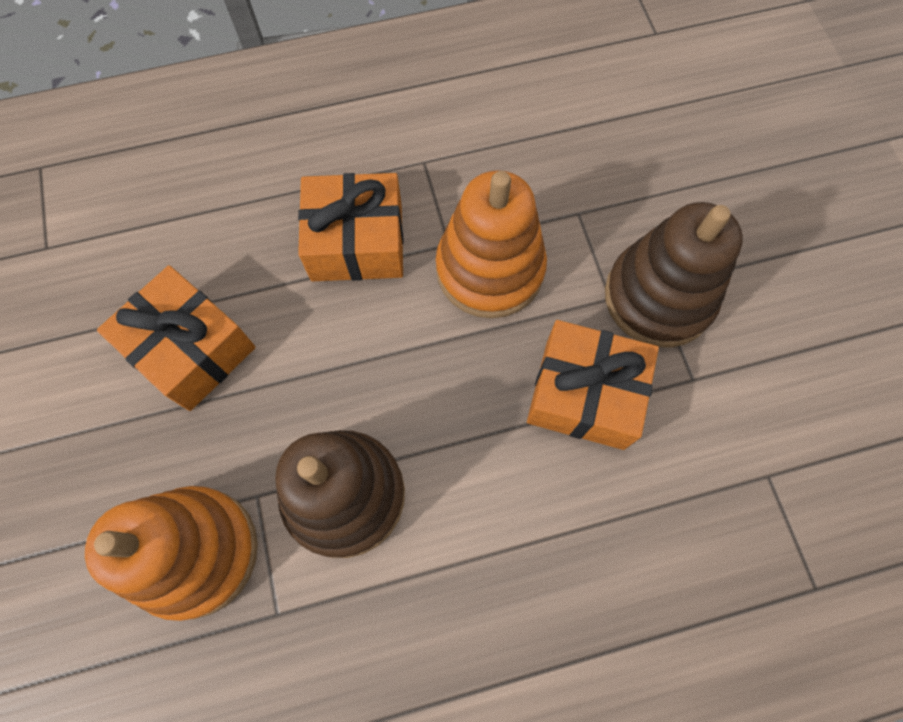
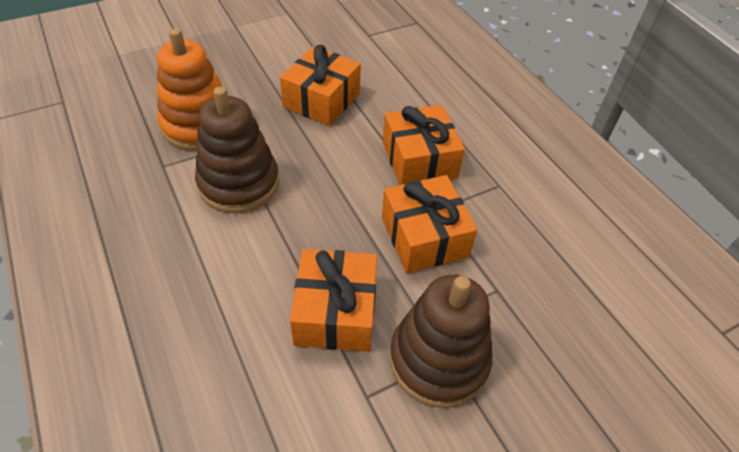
camera: 75 degrees right, 20 degrees down
orange stacking toy [436,170,547,318] -> orange gift [382,175,477,273]

